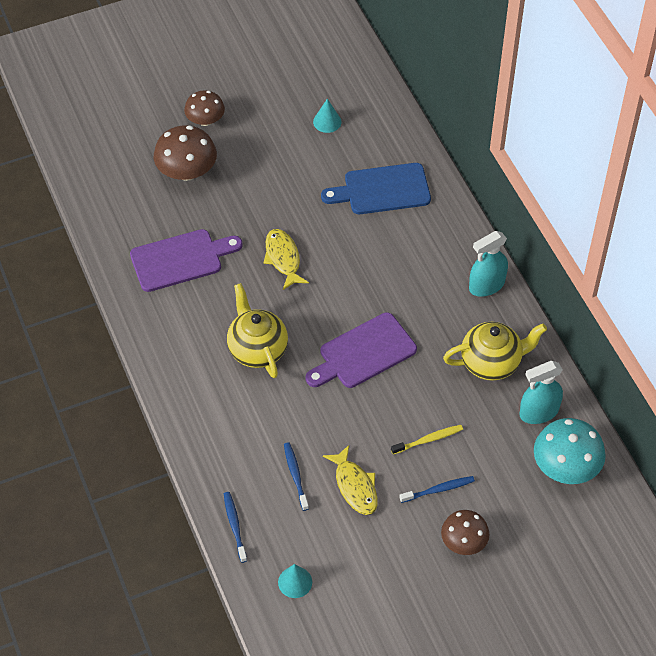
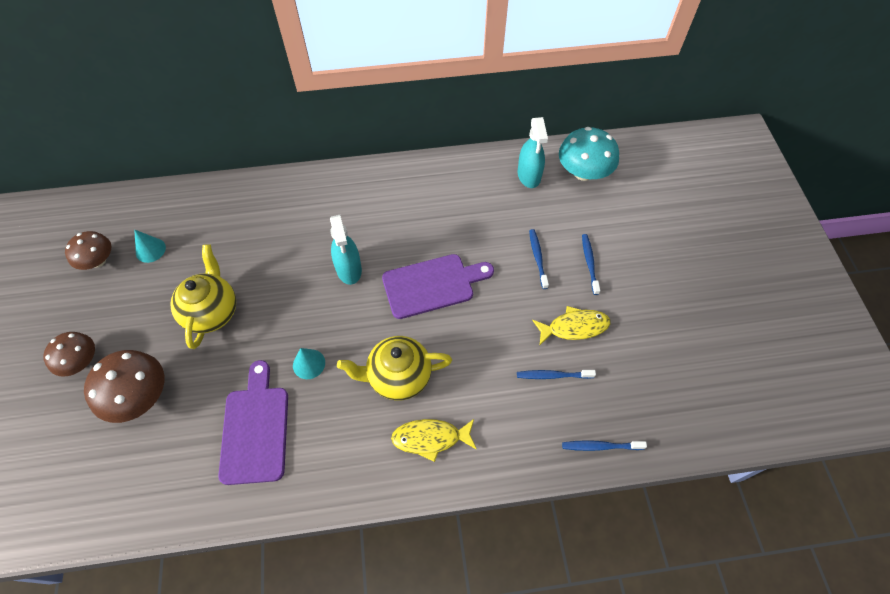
camera: 75 degrees left, 5 degrees up
yellow fish [263,229,309,290] -> yellow fish moved to [391,419,477,462]
turquoise cone [278,564,312,598] -> turquoise cone moved to [293,348,325,379]
purple cutting board [306,313,417,388] -> purple cutting board turned 90 degrees counterclockwise [382,254,494,319]
blue cutting board [321,163,431,214] -> none
yellow toothbrush [391,425,463,455] -> blue toothbrush [529,229,549,289]
brown mushroom [441,510,490,555] -> brown mushroom moved to [65,231,111,270]
yellow teapot [443,322,547,381] -> yellow teapot moved to [170,244,236,349]
turquoise spray bottle [469,231,508,297] -> turquoise spray bottle moved to [330,215,362,285]

